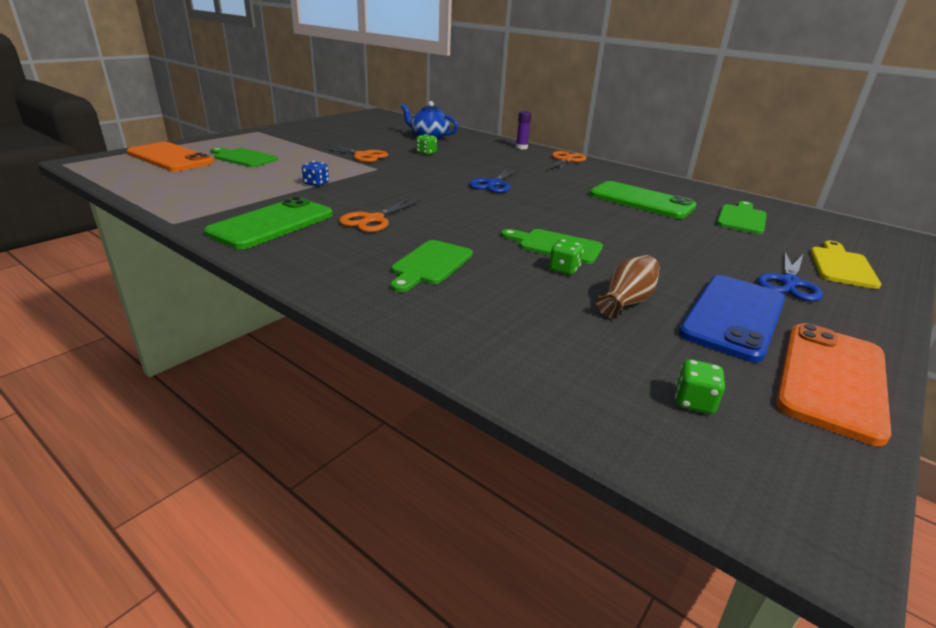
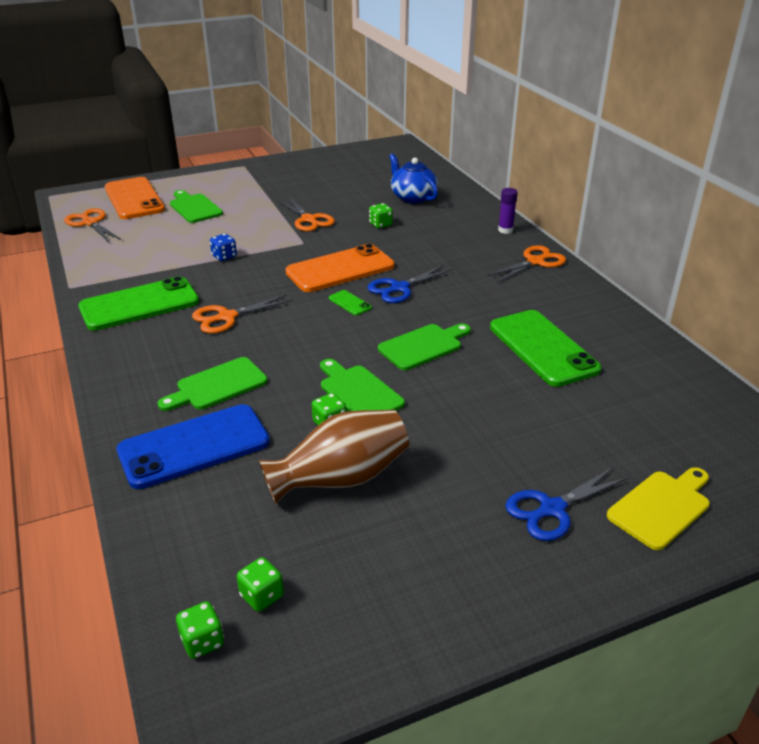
camera: 30 degrees right, 5 degrees up
brown vase [596,255,660,319] -> brown vase [259,410,409,504], size x1.64
blue phone [679,275,785,363] -> blue phone moved to [117,404,270,489]
green cutting board [717,201,766,234] -> green cutting board moved to [378,323,471,370]
orange phone [776,323,891,446] -> orange phone moved to [285,244,394,292]
none -> orange scissors [64,208,122,242]
none -> green dice [176,601,224,659]
none -> green phone [329,290,372,316]

